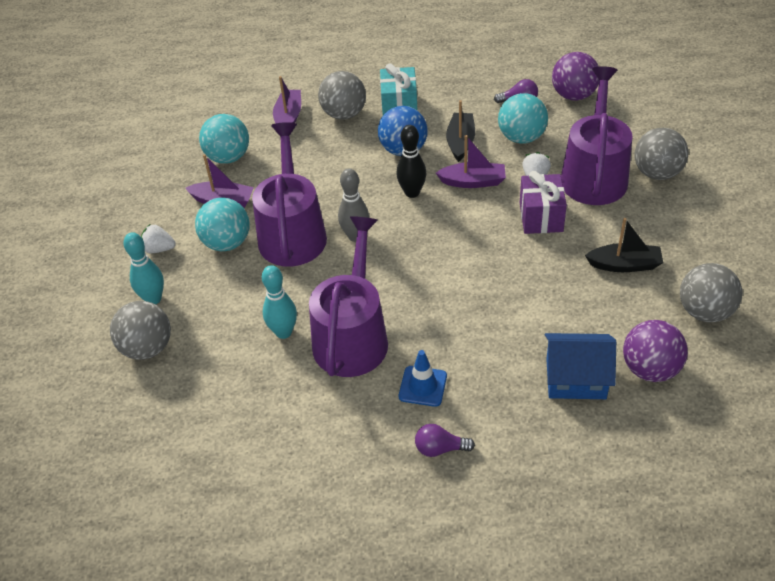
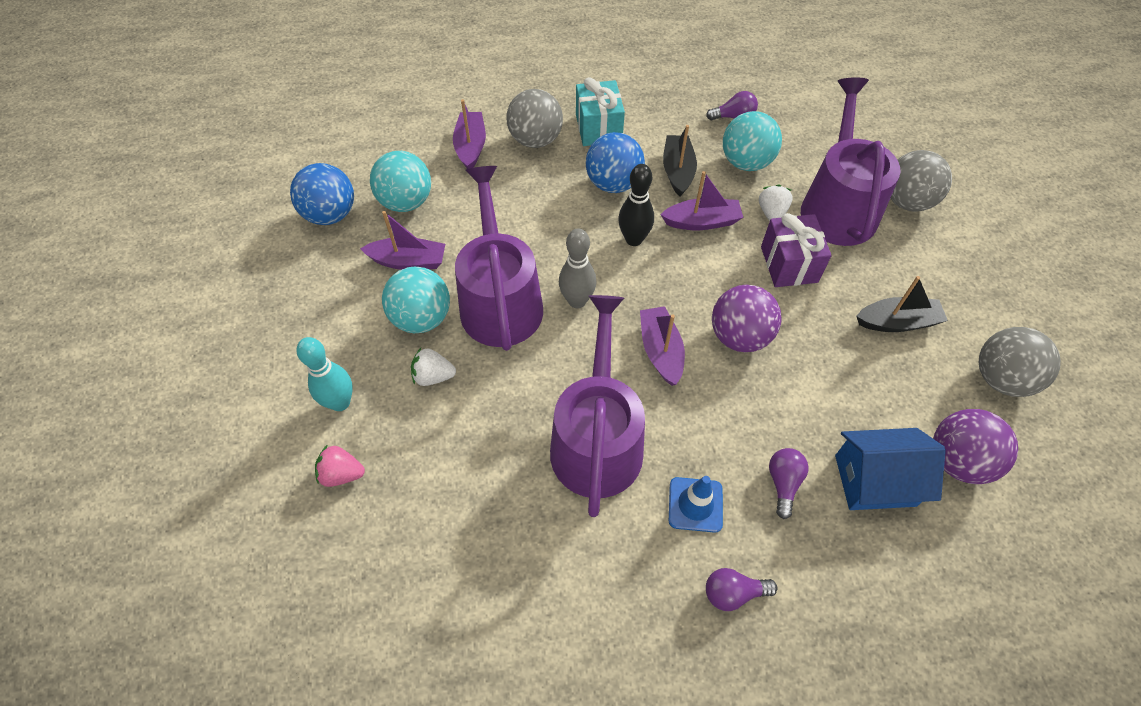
camera: 10 degrees left, 10 degrees up
grey ball [110,301,171,360] -> pink strawberry [315,444,365,487]
white strawberry [141,224,176,253] -> white strawberry moved to [411,348,456,386]
turquoise bowling pin [262,265,297,339] -> none
purple ball [552,52,599,100] -> purple ball moved to [712,285,781,352]
none -> blue ball [290,163,354,225]
none -> purple boat [640,306,685,386]
none -> purple light bulb [769,448,809,519]

